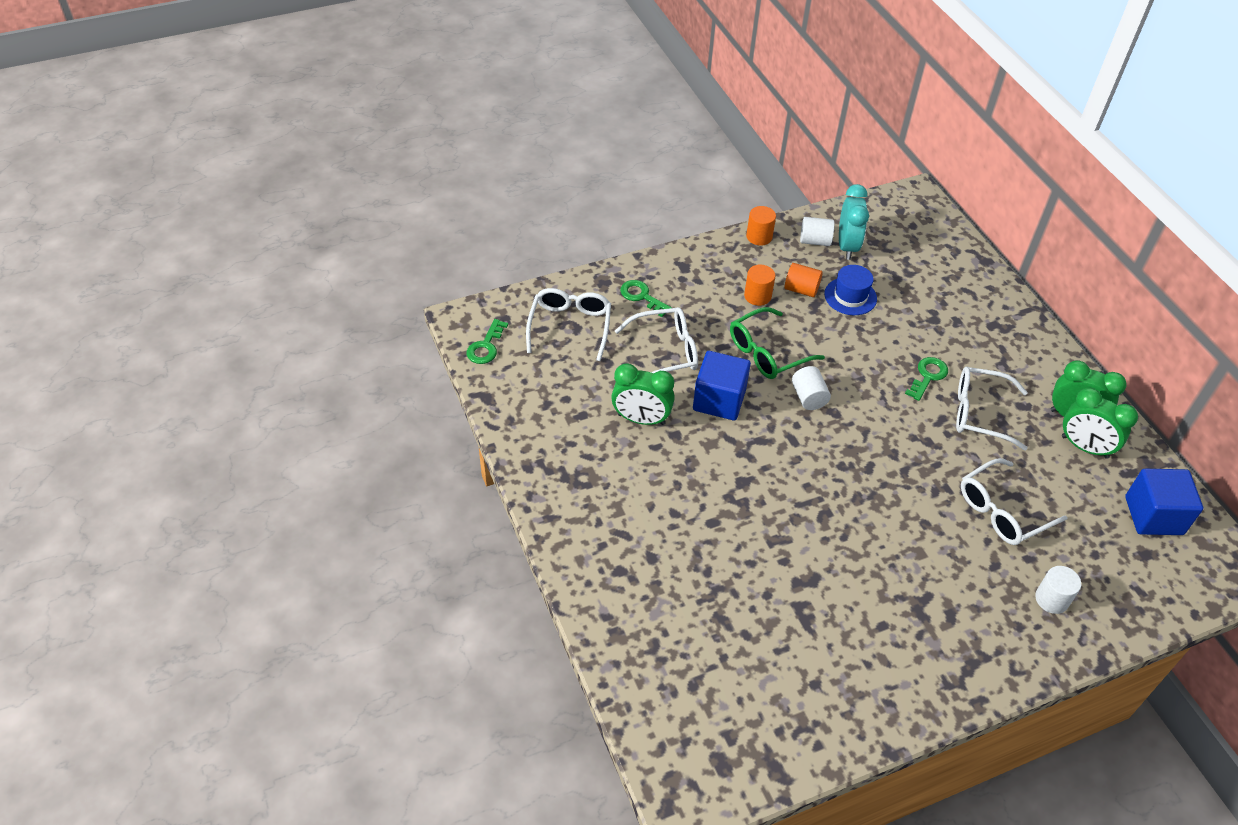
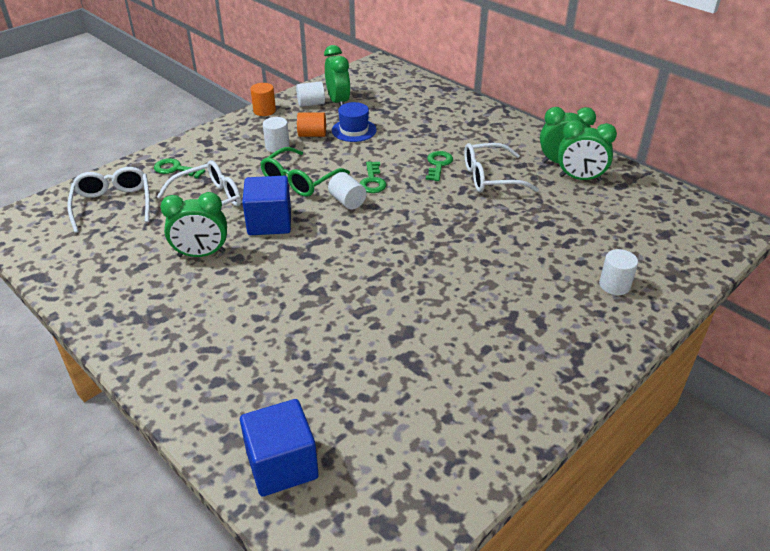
camera: 20 degrees left, 10 degrees down
green key [467,319,508,364] -> green key moved to [360,161,386,193]
orange cylinder [744,265,776,306] -> white cylinder [263,117,290,153]
turquoise clock [839,184,869,260] -> green clock [324,45,350,106]
white glasses [961,458,1068,545] -> none
blue cube [1125,469,1203,535] -> blue cube moved to [240,399,319,497]

